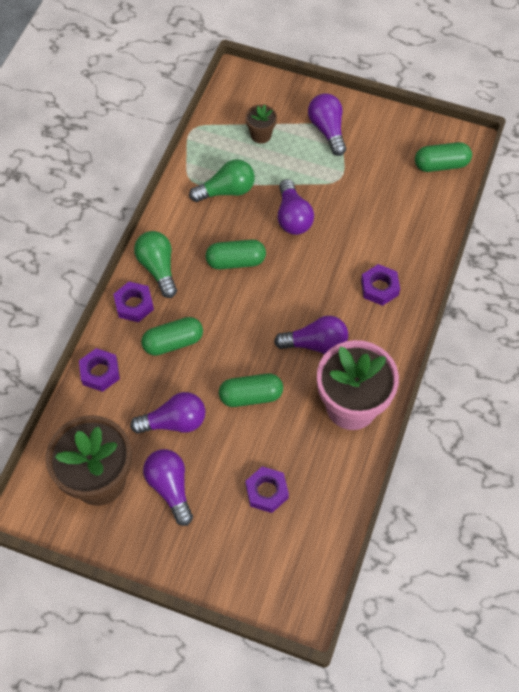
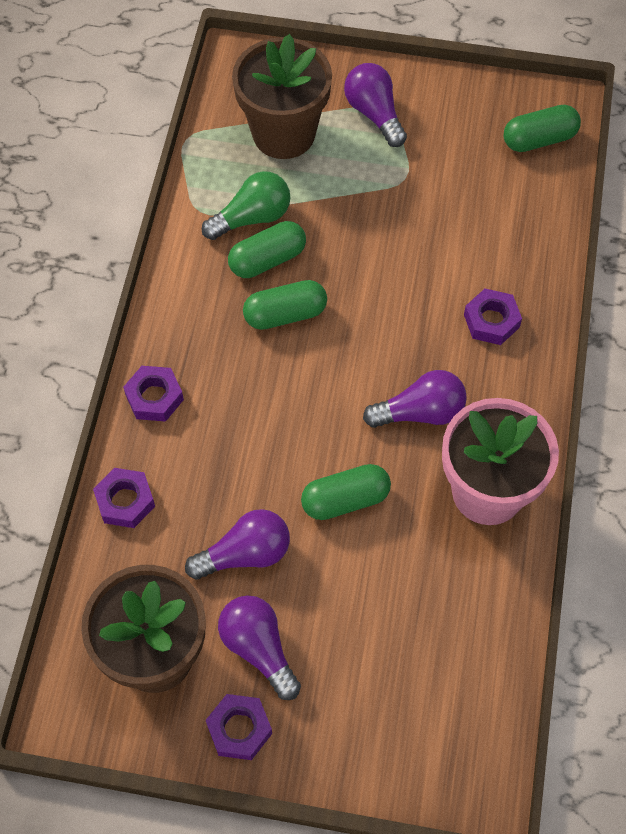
camera: 10 degrees left, 0 degrees up
green light bulb [134,231,177,298] -> none
green capsule [141,317,203,356] -> green capsule moved to [228,221,306,278]
brown flower pot [245,105,277,144] -> brown flower pot [232,34,332,159], size x2.17
purple nut [245,466,289,513] -> purple nut moved to [206,694,272,760]
purple light bulb [278,179,314,235] -> none

